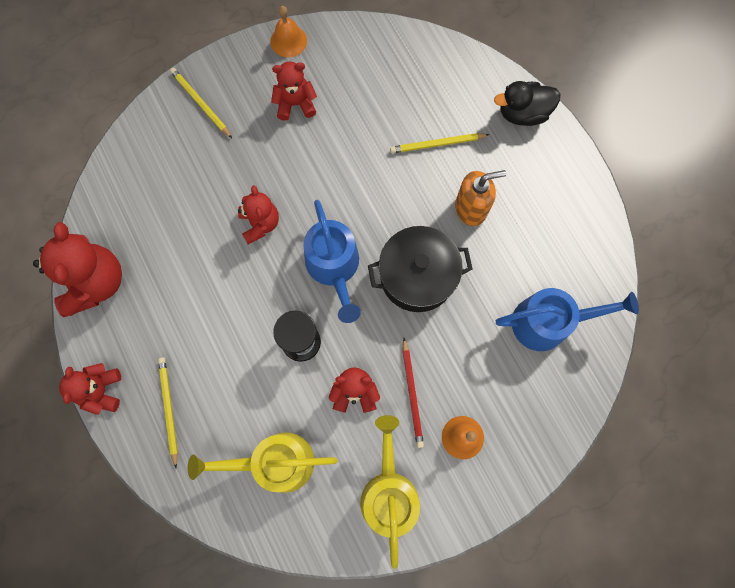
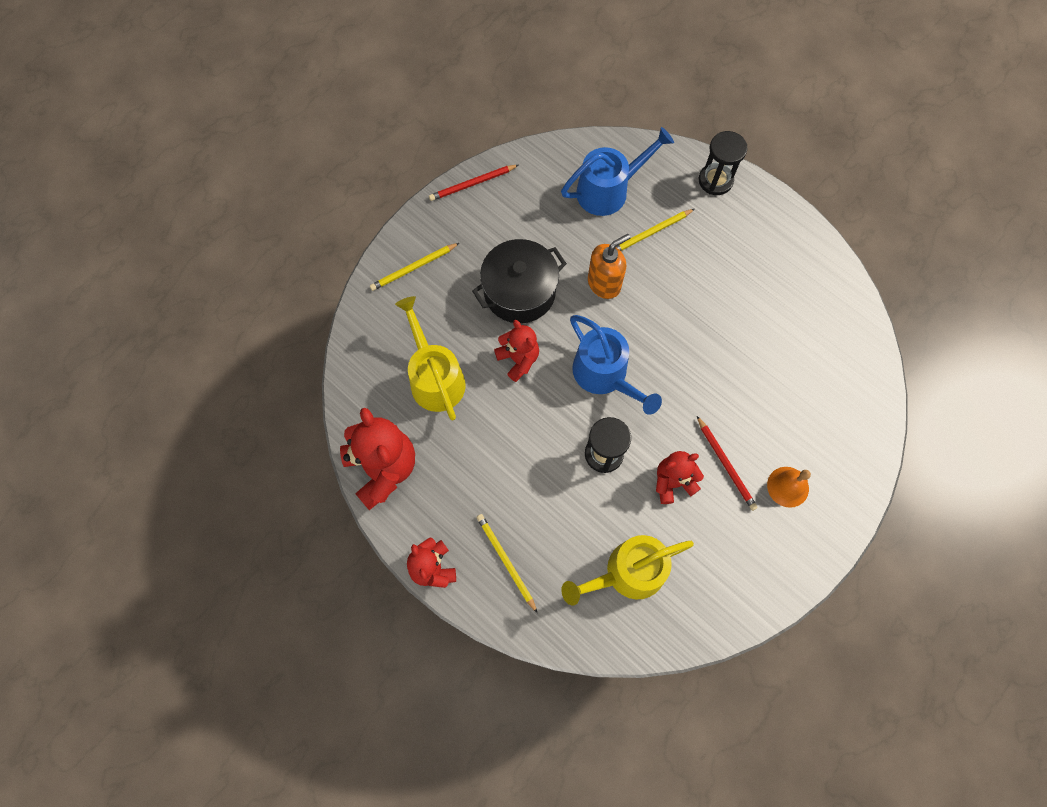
camera: 20 degrees left, 5 degrees down
yellow pencil [170,68,232,138] -> yellow pencil turned 60 degrees counterclockwise [370,243,459,291]
orange bell [270,6,307,57] -> red pencil [429,165,518,201]
red teddy bear [271,62,317,121] -> none
yellow watering can [360,415,420,569] -> yellow watering can moved to [395,296,466,420]
black pot [368,226,473,312] -> black pot moved to [472,239,567,323]
orange soap dispenser [455,170,506,226] -> orange soap dispenser moved to [588,234,631,299]
black duck [494,81,561,126] -> black hourglass [699,131,748,195]
blue watering can [496,288,639,351] -> blue watering can moved to [561,127,674,216]

